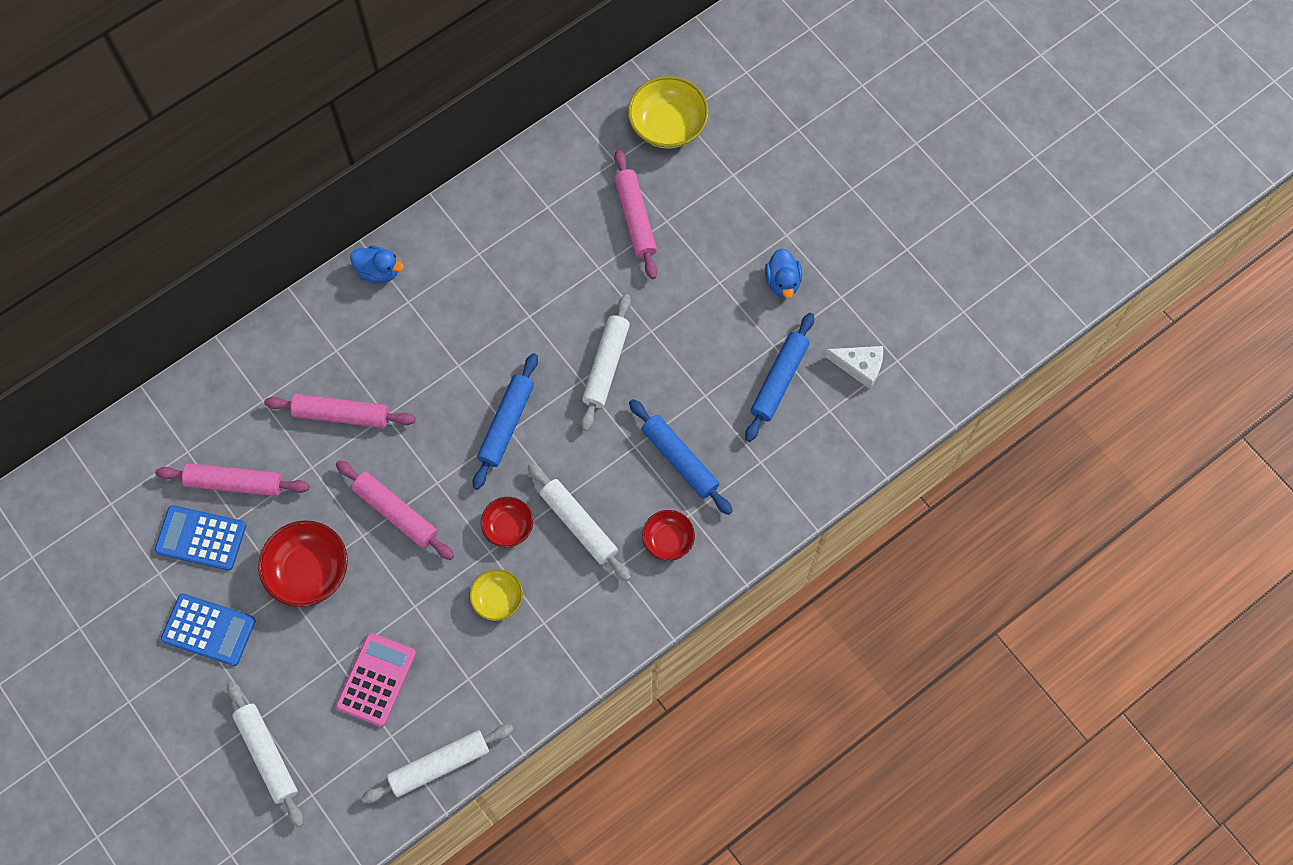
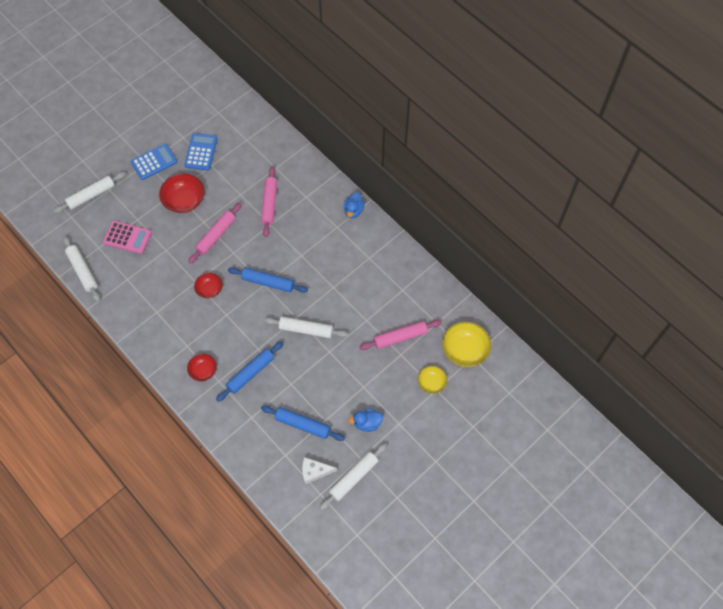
camera: 85 degrees right, 5 degrees down
pink rolling pin [155,463,309,496] -> none
blue calculator [161,593,256,666] -> blue calculator turned 135 degrees counterclockwise [131,144,177,180]
yellow bowl [470,569,523,621] -> yellow bowl moved to [418,366,447,394]
white rolling pin [527,463,631,582] -> white rolling pin moved to [320,443,387,510]
white cheese [825,346,883,389] -> white cheese turned 75 degrees clockwise [302,457,337,484]

